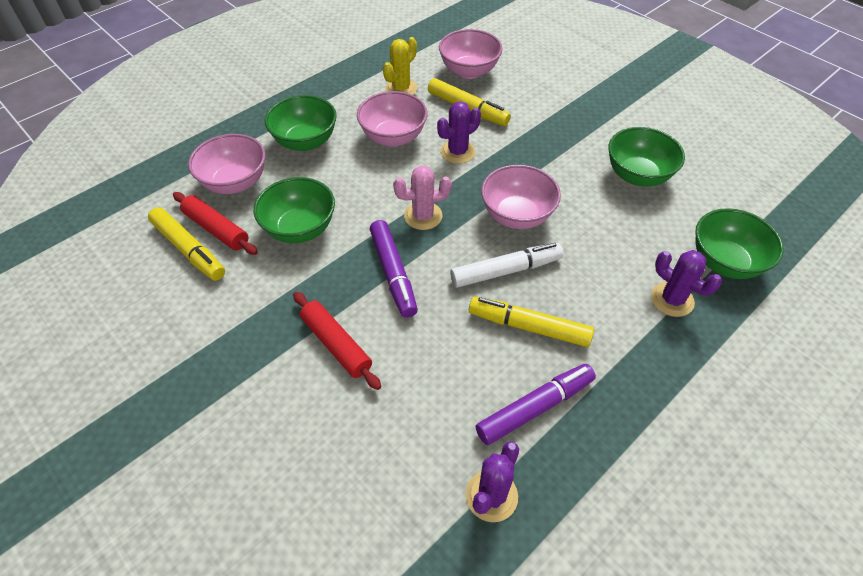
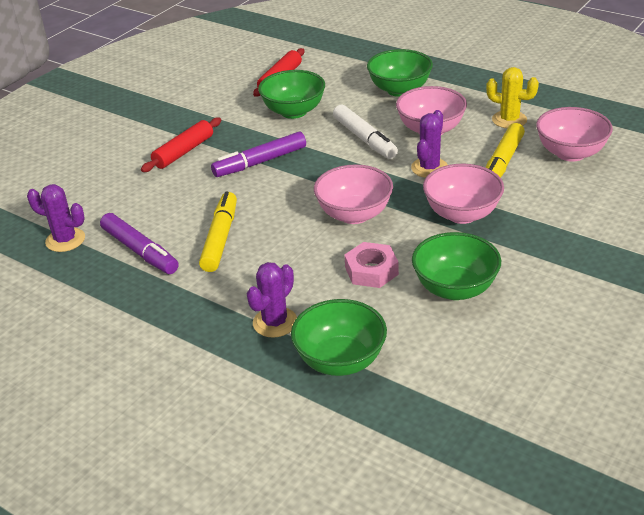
camera: 80 degrees right, 15 degrees down
yellow marker [148,207,225,281] -> none
pink bowl [188,134,265,194] -> pink bowl moved to [423,164,504,224]
pink cactus [393,166,452,230] -> none
purple cactus [437,101,481,164] -> purple cactus turned 75 degrees clockwise [411,110,448,178]
white marker [450,243,564,288] -> white marker moved to [333,104,398,159]
none -> pink nut [344,242,399,288]

